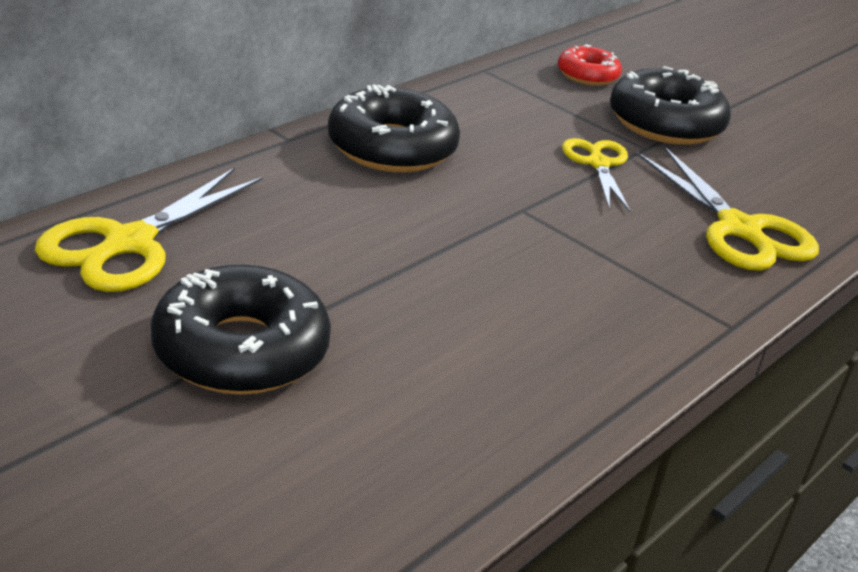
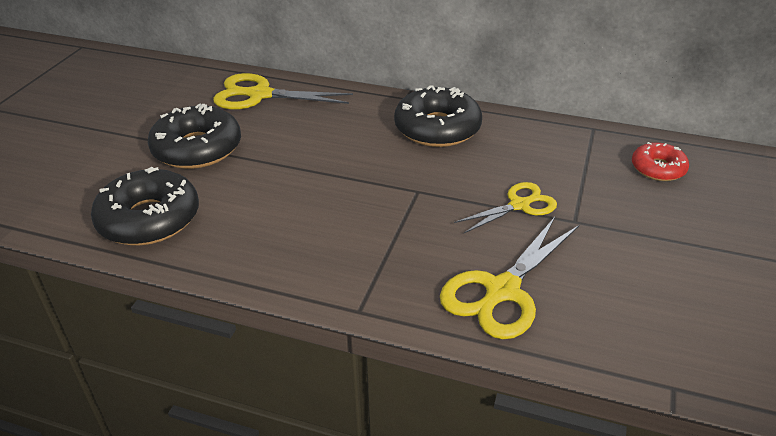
camera: 70 degrees right, 5 degrees up
black donut [610,66,731,145] -> black donut moved to [91,167,199,245]

